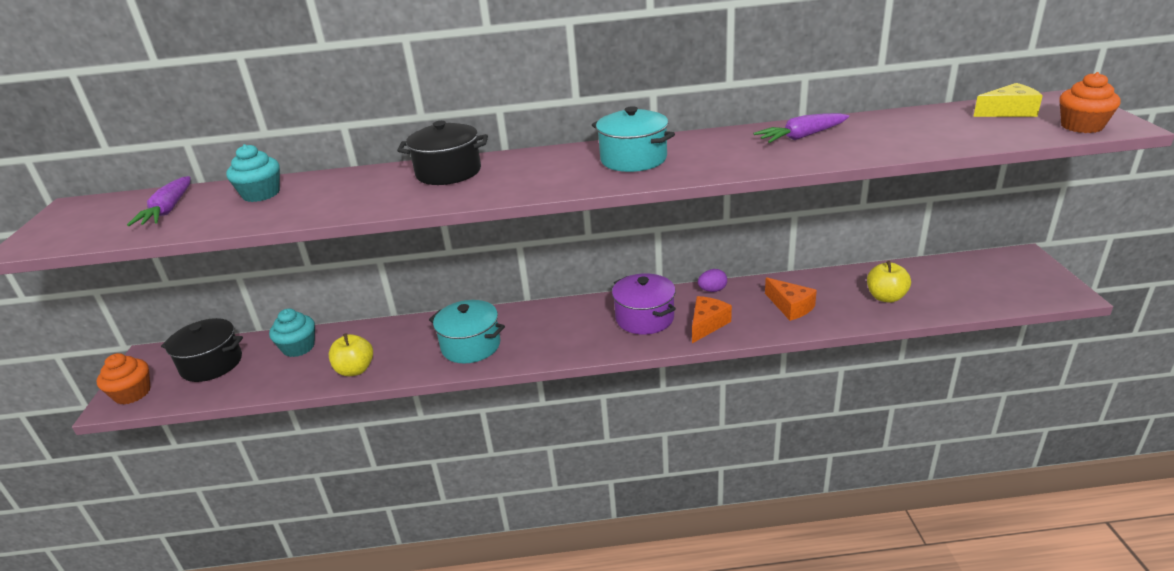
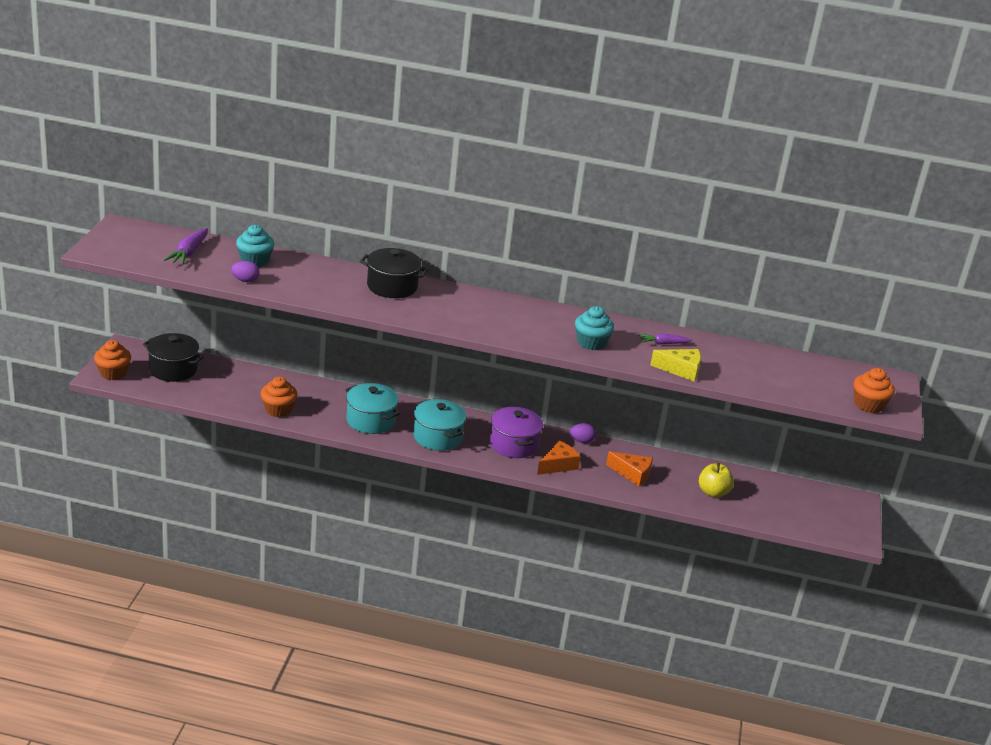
camera: 10 degrees right, 0 degrees up
turquoise cupcake [269,308,315,357] -> turquoise cupcake moved to [575,306,614,350]
yellow apple [329,333,373,376] -> orange cupcake [261,377,297,417]
turquoise pot [592,106,675,172] -> turquoise pot moved to [414,399,467,451]
purple carrot [754,113,849,143] -> purple carrot [639,333,692,344], size x0.65
orange cheese [765,277,817,321] -> orange cheese turned 45 degrees counterclockwise [606,451,653,486]
yellow cheese [973,83,1043,117] -> yellow cheese moved to [650,349,701,381]
none -> purple egg [231,261,260,282]

